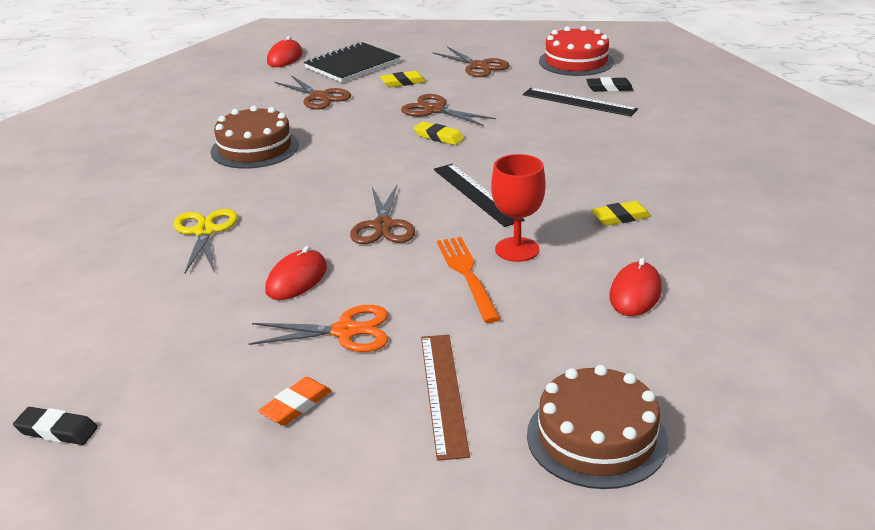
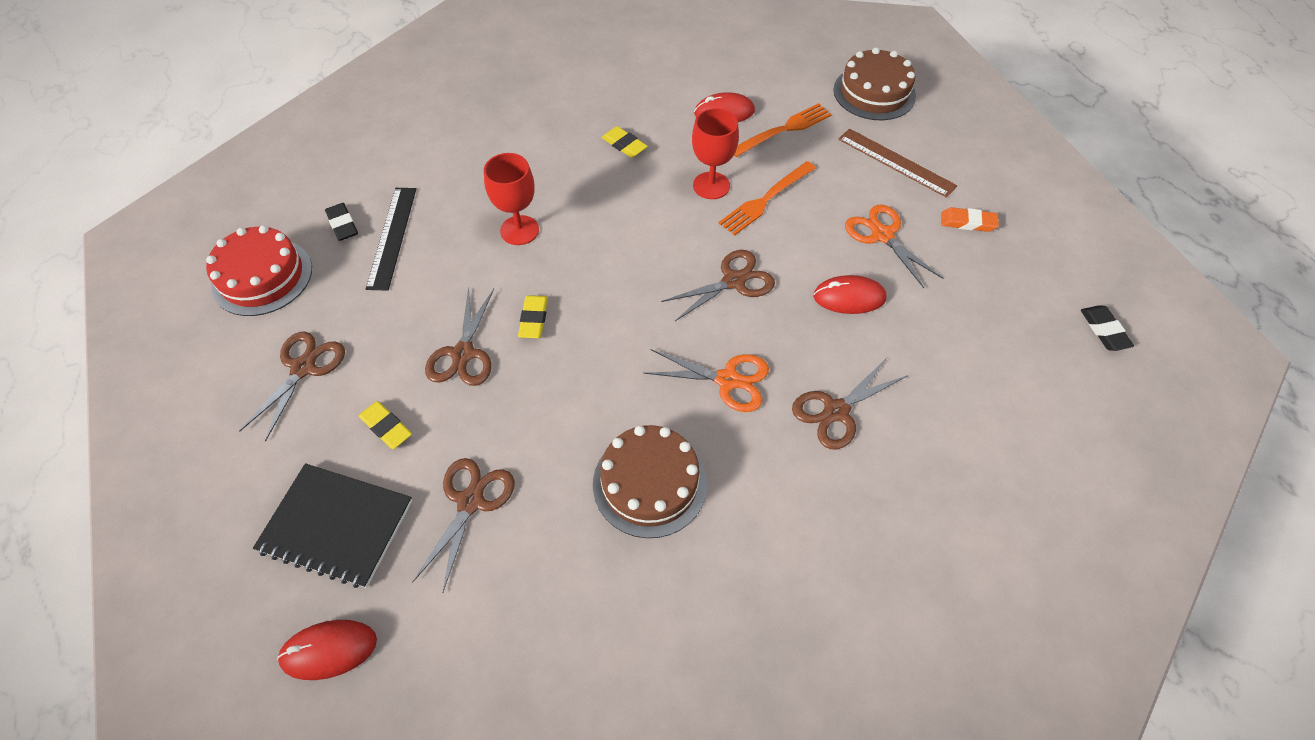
camera: 120 degrees left, 25 degrees up
yellow scissors [174,209,238,273] -> brown scissors [792,358,908,449]
brown ruler [421,334,470,461] -> brown ruler turned 75 degrees clockwise [838,128,957,198]
black ruler [434,164,524,227] -> none
none -> red goblet [484,153,539,245]
none -> orange scissors [643,349,769,412]
none -> orange fork [734,103,832,157]

